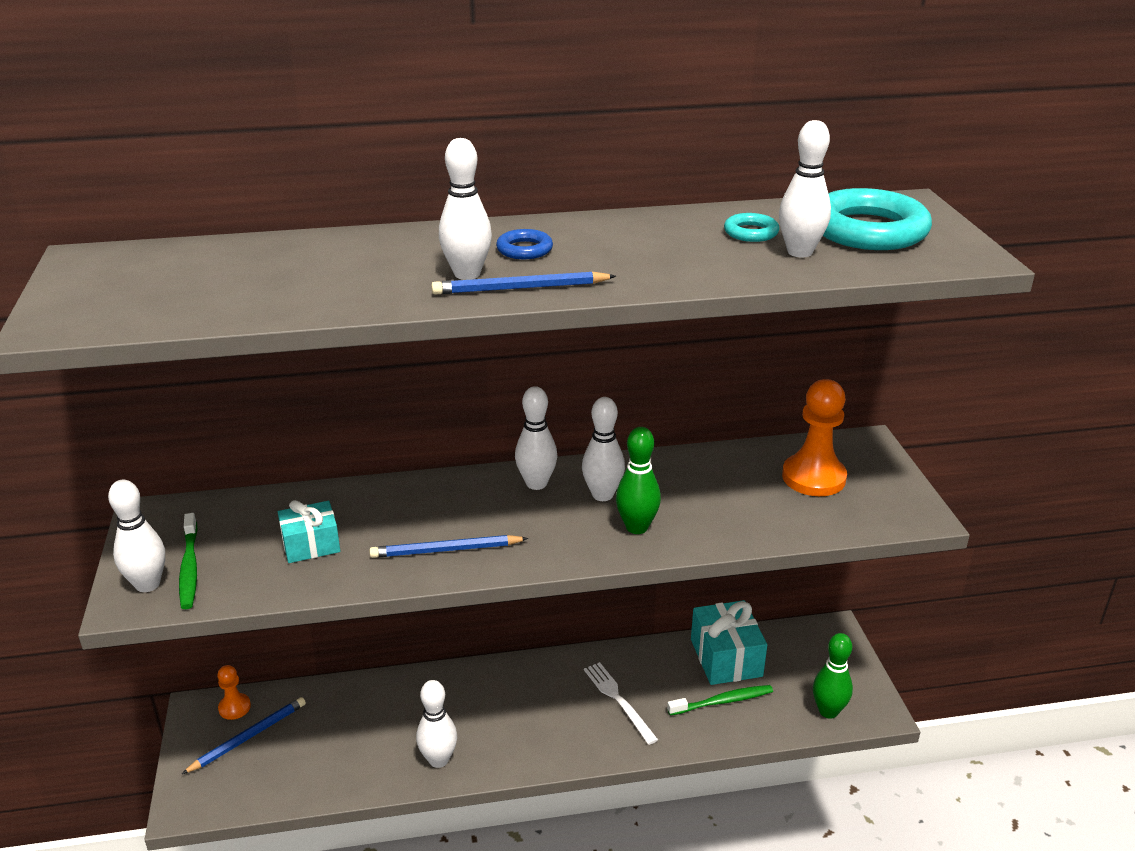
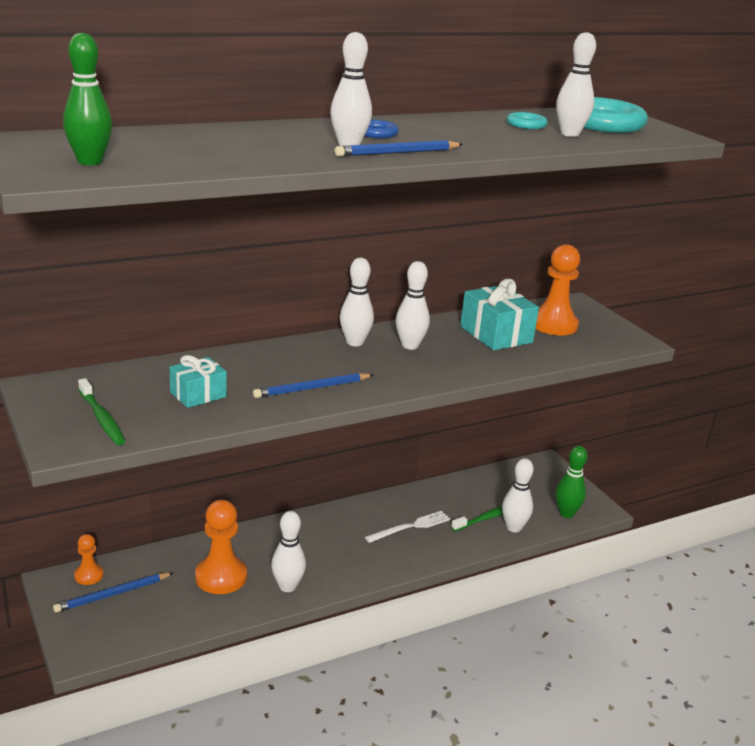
camera: 20 degrees left, 5 degrees down
white bowling pin [108,480,165,592] -> white bowling pin moved to [502,458,534,532]
blue pencil [182,697,306,774] -> blue pencil turned 150 degrees counterclockwise [53,573,173,613]
white fork [584,662,658,745] -> white fork turned 105 degrees clockwise [365,511,451,543]
green bowling pin [616,427,661,534] -> green bowling pin moved to [63,33,112,165]
turquoise gift [691,600,767,685] -> turquoise gift moved to [460,279,539,350]
none -> orange pawn [195,500,247,594]

